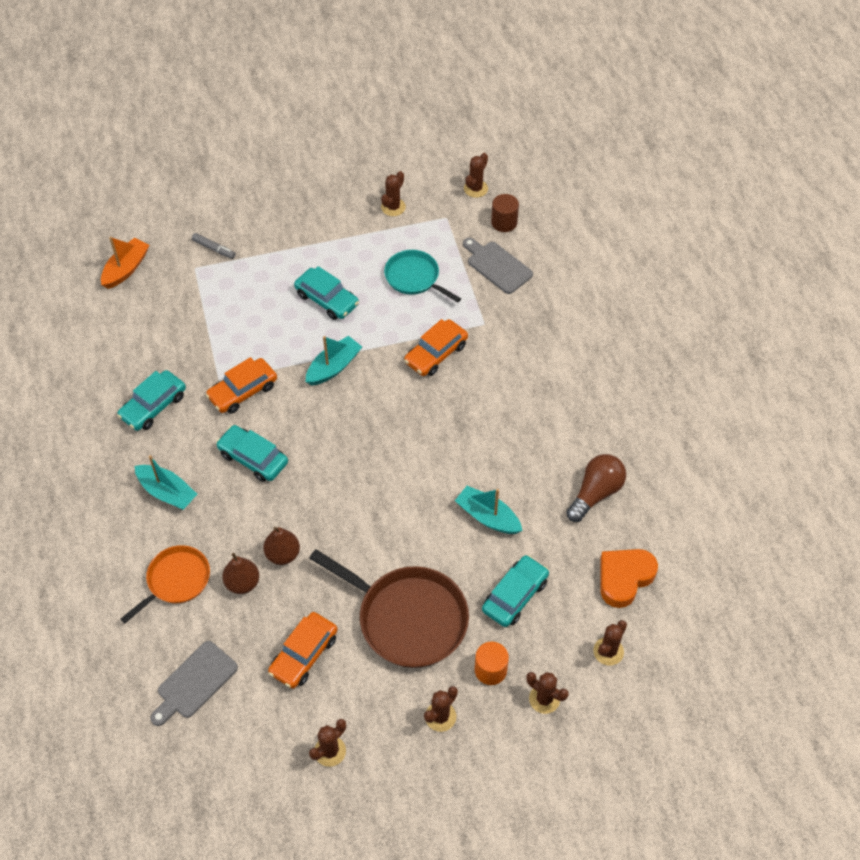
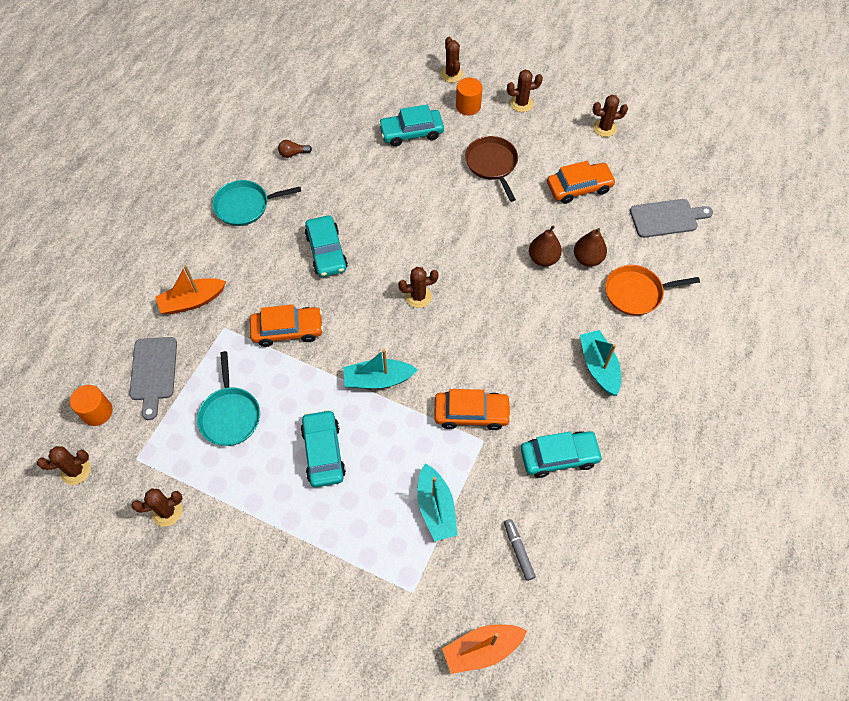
camera: 140 degrees left, 5 degrees up
grey marker [192,233,236,259] -> grey marker moved to [504,519,536,581]
turquoise car [216,425,288,482] -> turquoise car moved to [305,215,348,277]
brown pan [309,549,469,668] -> brown pan [465,136,518,202], size x0.59
turquoise boat [455,486,523,534] -> turquoise boat moved to [417,463,458,541]
brown cylinder [491,194,519,232] -> orange cylinder [70,385,113,426]
brown light bulb [566,454,626,522] -> brown light bulb [278,140,312,158], size x0.49
brown cactus [593,620,627,665] -> brown cactus moved to [398,267,439,308]
orange heart [600,549,658,608] -> none
none -> orange boat [155,265,226,315]
none -> turquoise pan [212,180,301,226]

